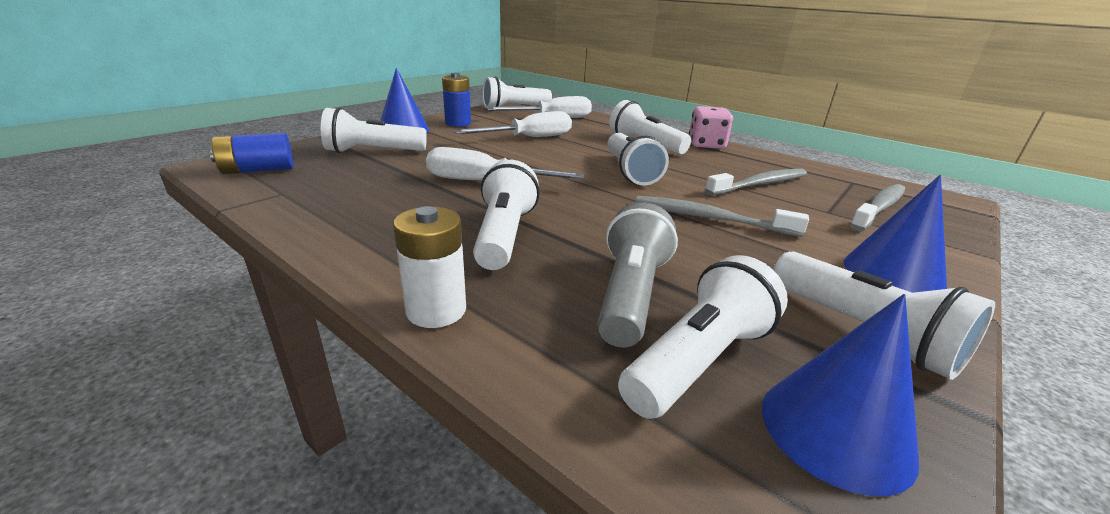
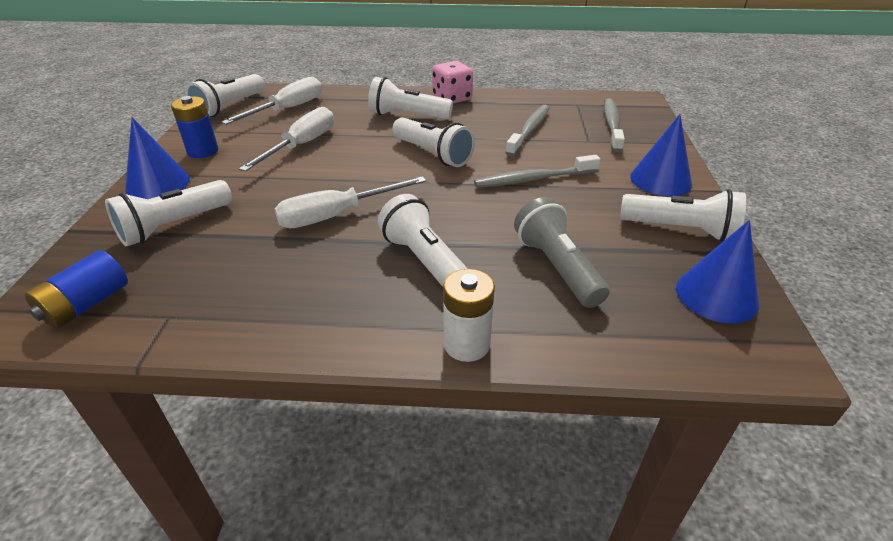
camera: 35 degrees left, 10 degrees up
white flashlight [618,255,788,419] -> none

